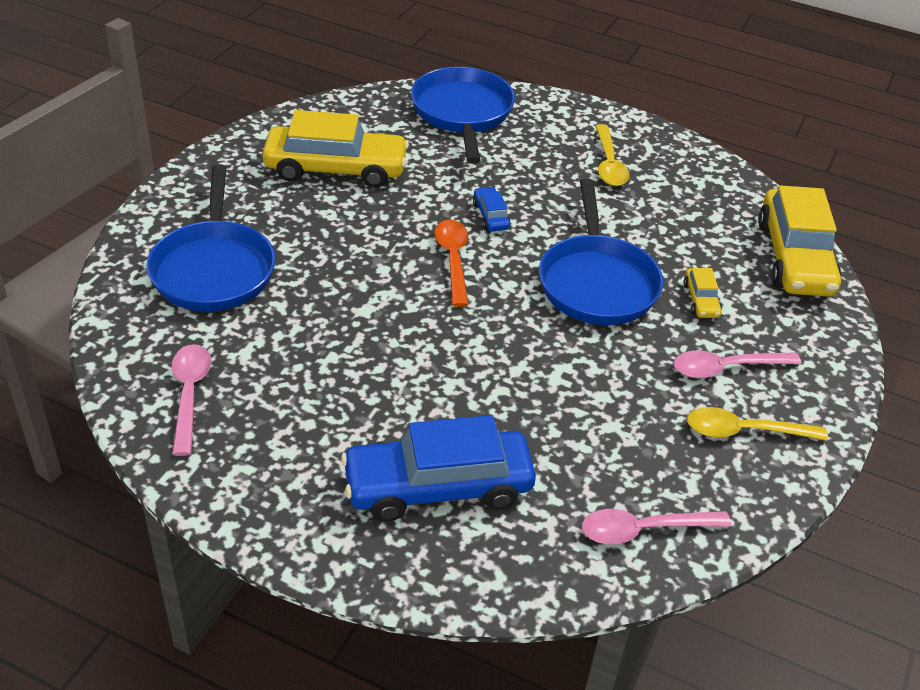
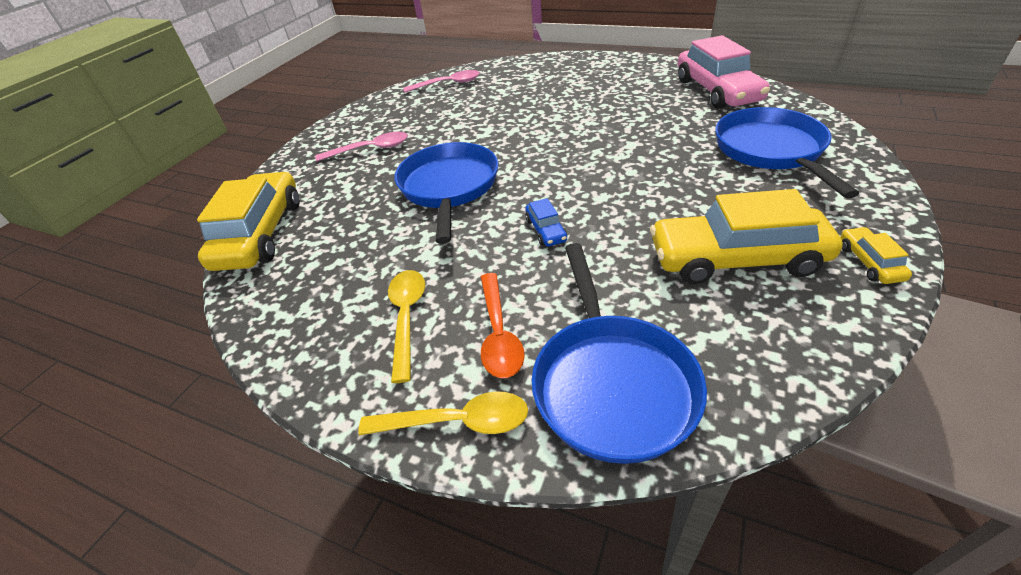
camera: 175 degrees left, 0 degrees up
pink spoon [172,344,211,456] -> pink car [678,35,770,109]
blue car [341,415,536,522] -> none
orange spoon [434,220,468,307] -> orange spoon moved to [481,273,525,378]
yellow car [683,268,722,318] -> yellow car moved to [841,227,912,284]
yellow spoon [687,407,828,441] -> yellow spoon moved to [358,392,528,435]

